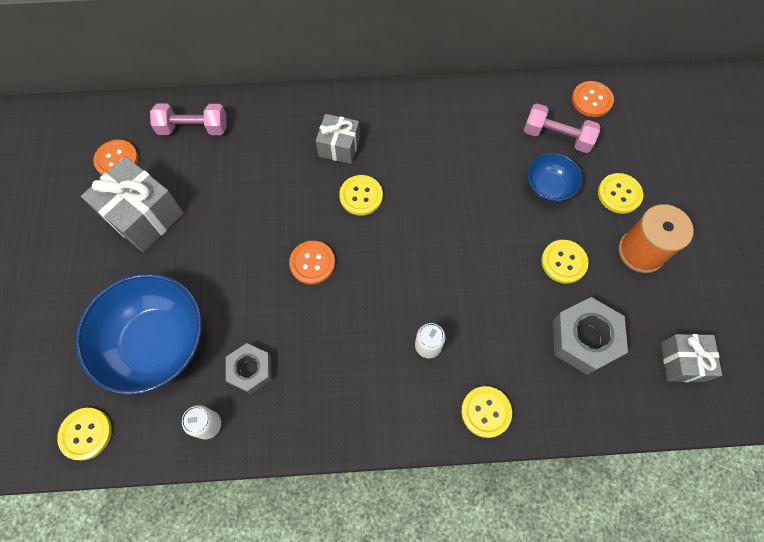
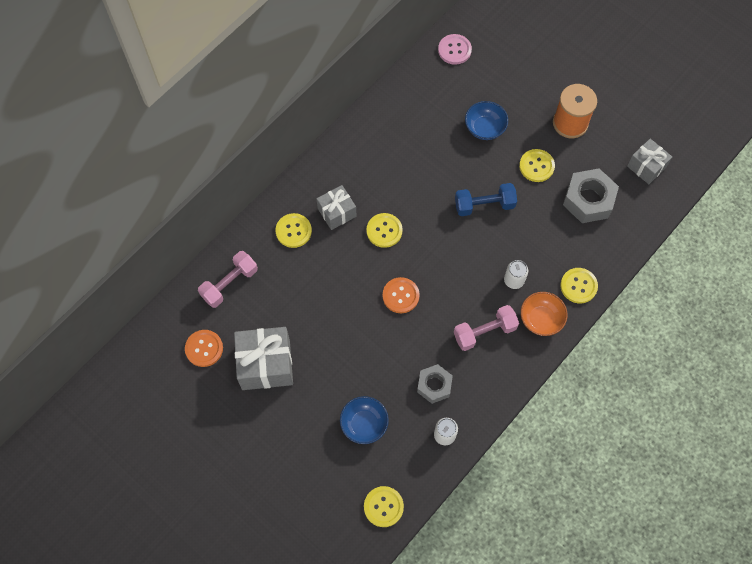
camera: 45 degrees left, 0 degrees up
blue bowl [75,273,202,395] -> blue bowl [340,396,389,444], size x0.51
pink dumbbell [524,104,600,153] -> pink dumbbell moved to [454,305,519,351]
orange button [572,81,614,117] -> pink button [438,34,472,65]
yellow button [598,173,644,214] -> yellow button moved to [276,213,312,248]
none -> blue dumbbell [455,183,517,216]
none -> orange bowl [521,292,568,336]

